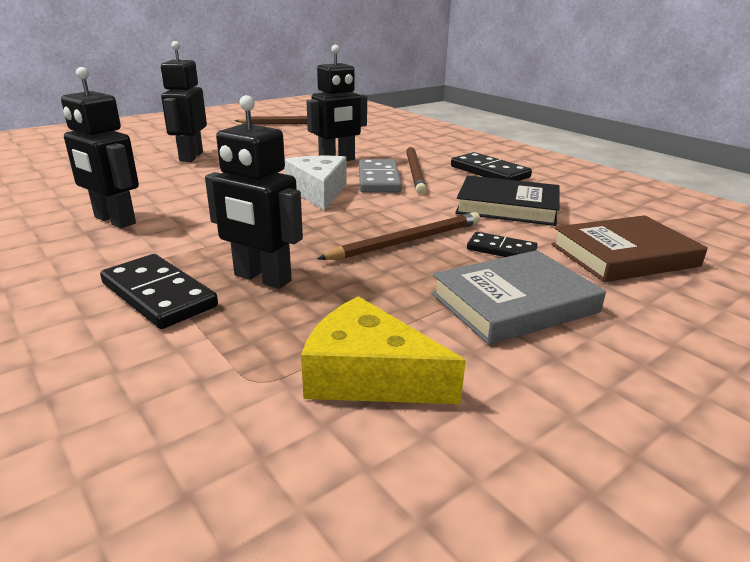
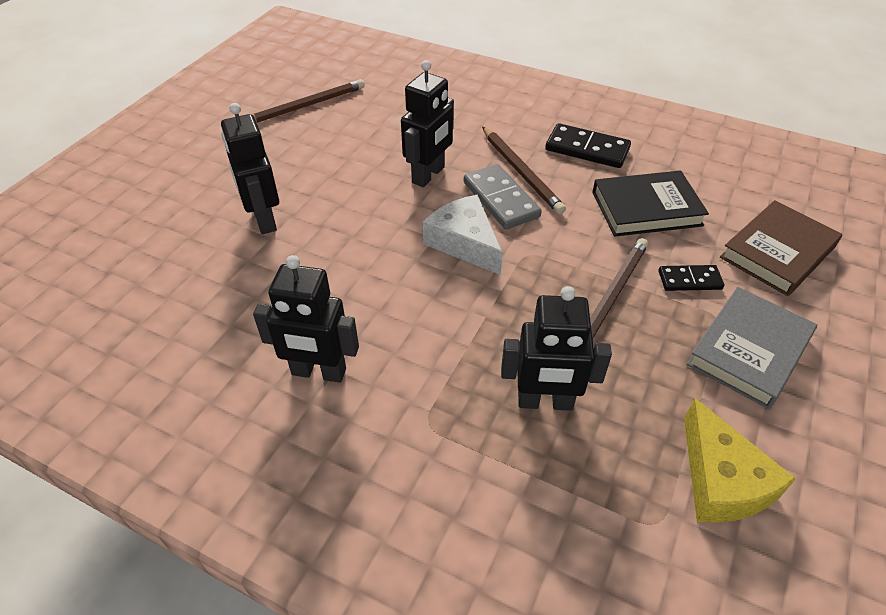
camera: 25 degrees left, 20 degrees up
black domino [100,254,218,329] -> none
yellow cheese [301,296,466,404] -> yellow cheese turned 105 degrees counterclockwise [684,398,796,523]

